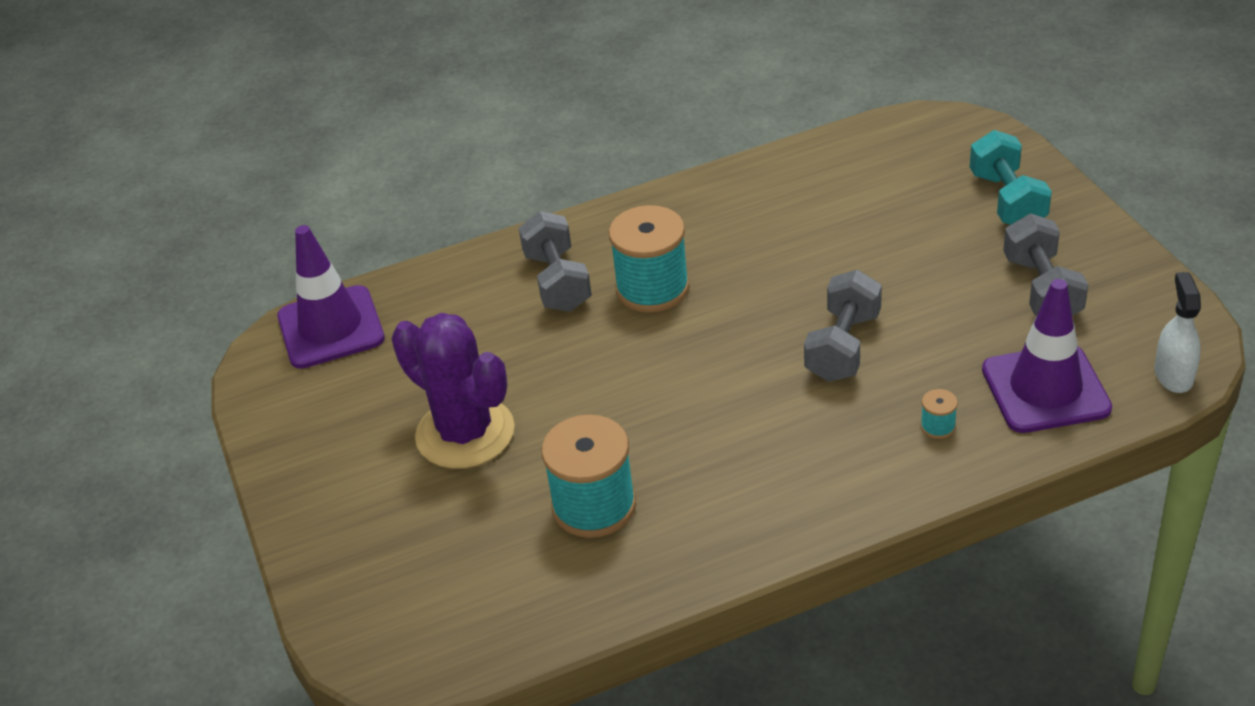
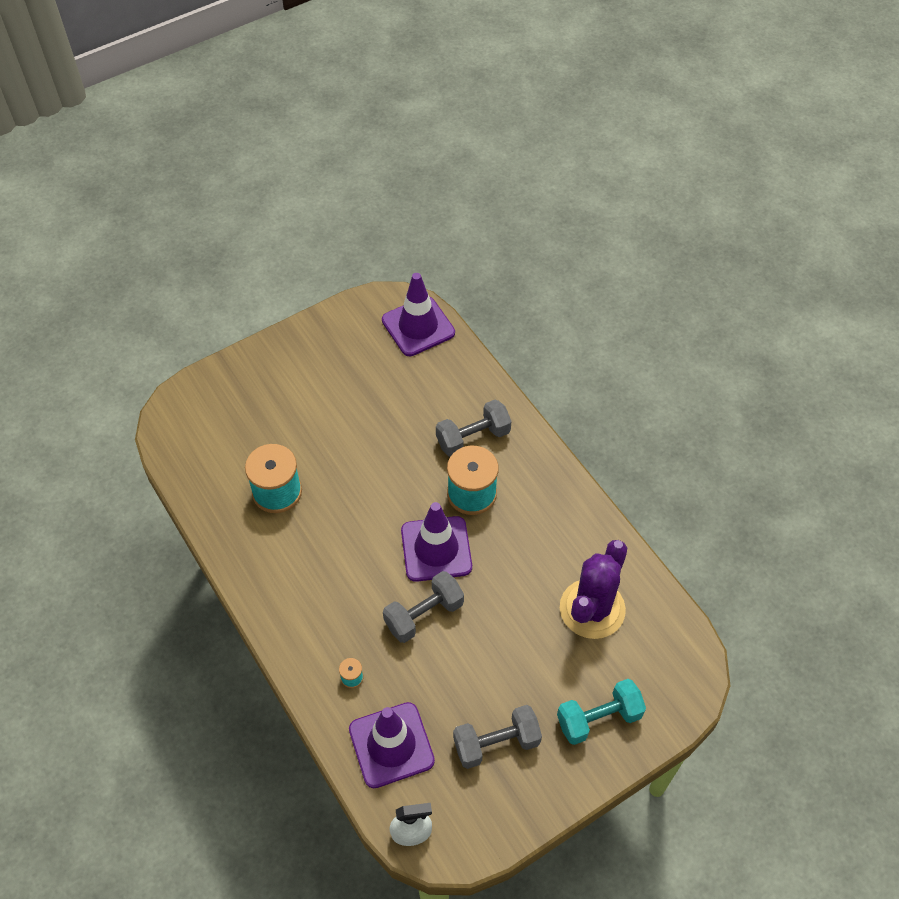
camera: 75 degrees right, 15 degrees up
purple cactus [392,313,515,469] -> purple cactus moved to [560,540,627,639]
grey dumbbell [804,270,882,382] -> grey dumbbell turned 45 degrees counterclockwise [383,571,464,643]
none -> purple traffic cone [401,502,472,582]

